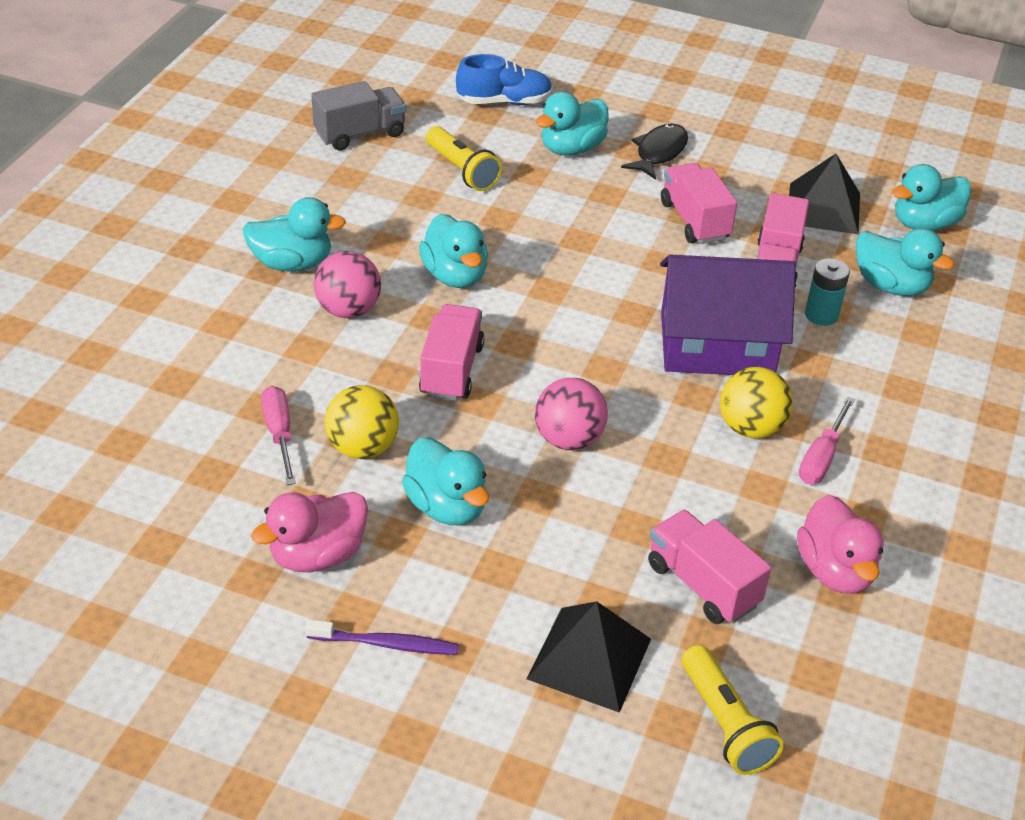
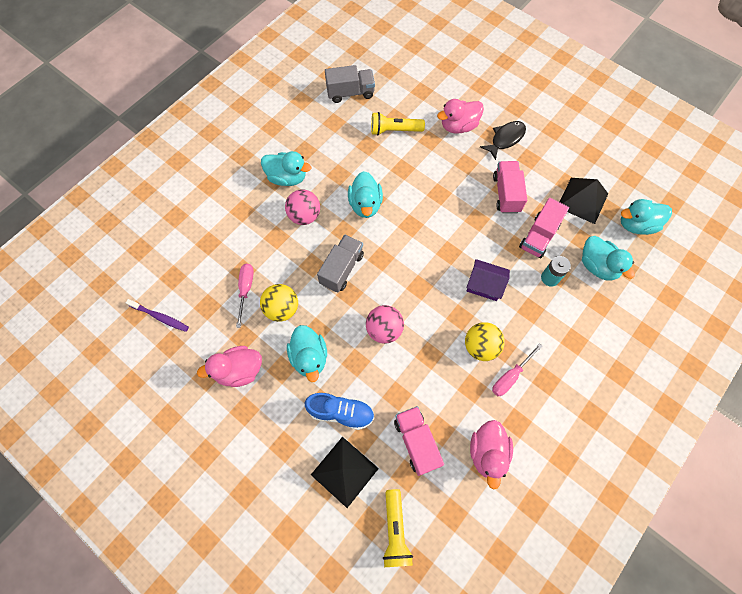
camera: 20 degrees right, 25 degrees up
purple toothbrush [305,620,459,655] -> purple toothbrush moved to [126,299,189,332]
pink truck [419,304,484,401] -> grey truck [317,235,364,292]
yellow flashlight [426,126,502,191] -> yellow flashlight turned 105 degrees clockwise [371,112,425,135]
blue shoe [456,54,553,105] -> blue shoe moved to [305,393,374,430]
turquoise duck [536,91,609,155] -> pink duck [437,99,484,134]
purple house [660,255,796,375] -> purple house [467,259,510,301], size x0.53

